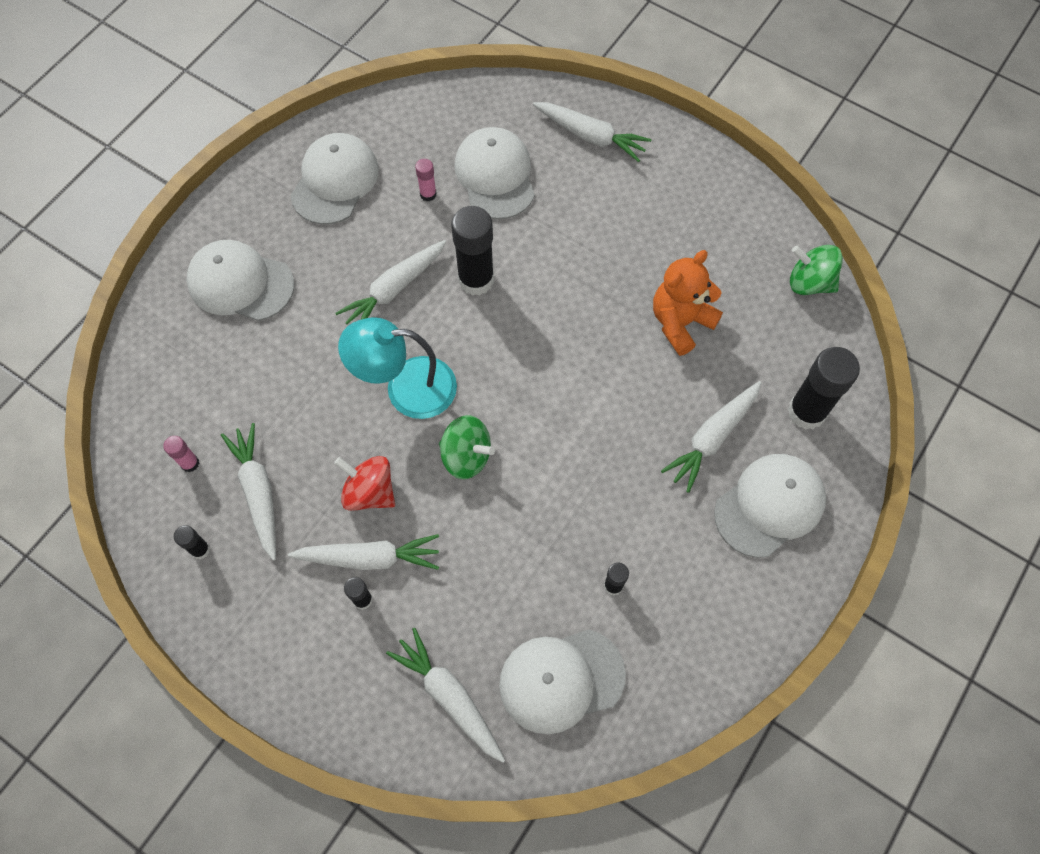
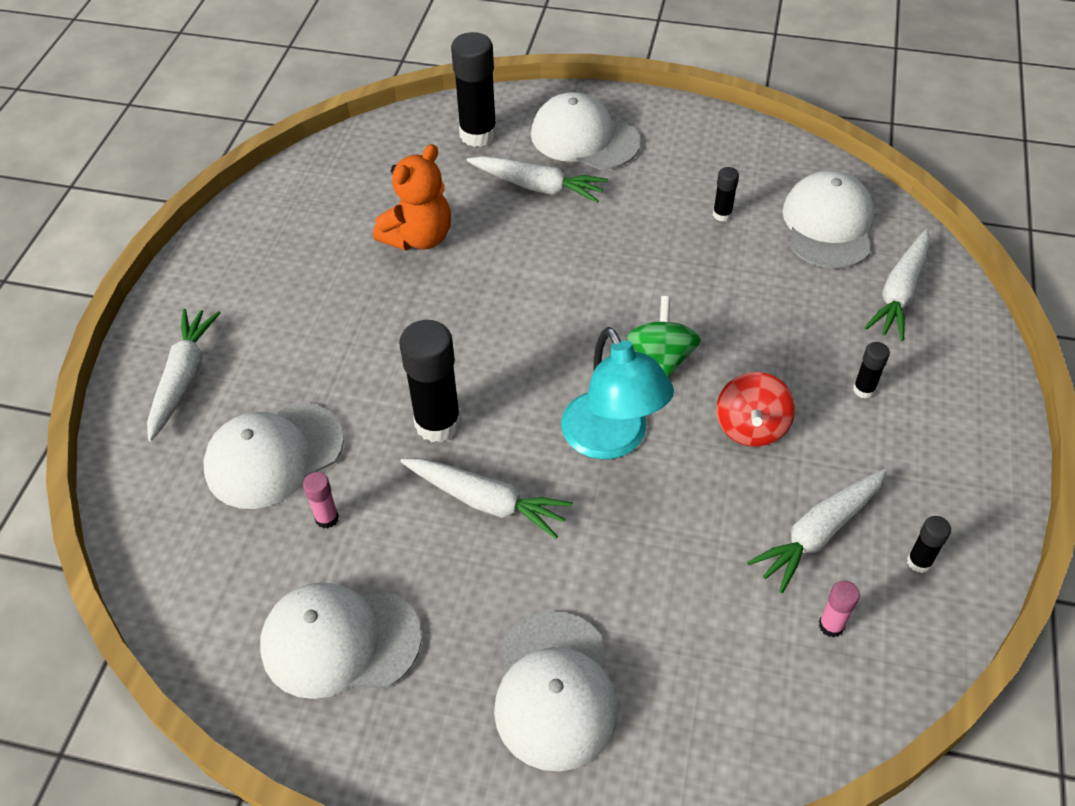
camera: 110 degrees left, 15 degrees down
white carrot [288,534,439,570] -> none
white cap [499,629,626,734] -> white cap turned 135 degrees counterclockwise [783,171,875,269]
orange teddy bear [653,250,723,356] -> orange teddy bear turned 75 degrees counterclockwise [373,144,451,250]
green spinning top [790,245,843,295] -> none

